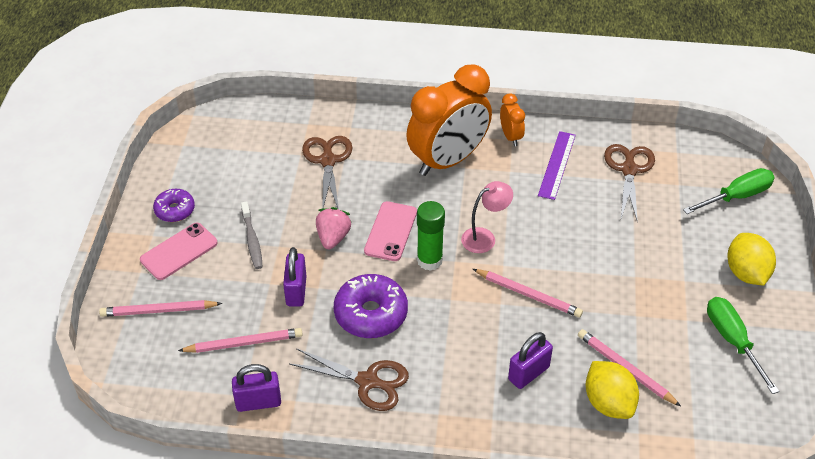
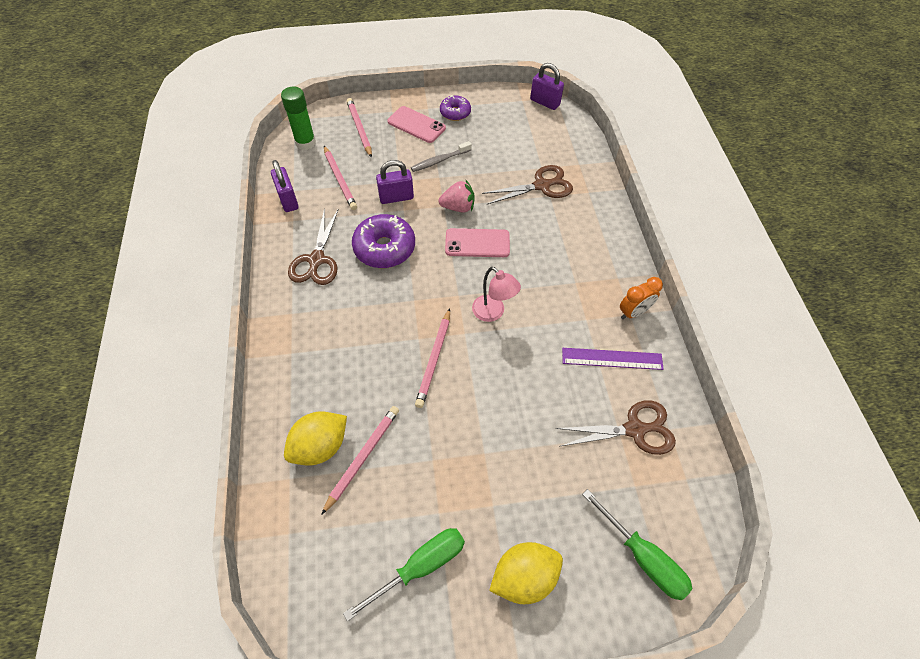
camera: 75 degrees right, 10 degrees up
orange clock [406,64,492,176] -> none
green glue stick [417,201,445,271] -> green glue stick moved to [281,86,316,150]
purple padlock [508,332,553,389] -> purple padlock moved to [530,63,564,110]

